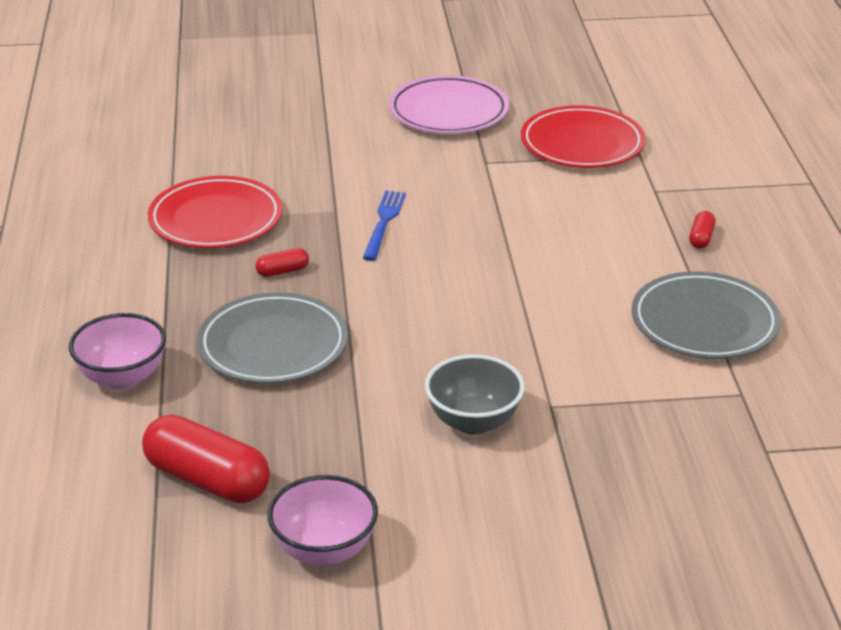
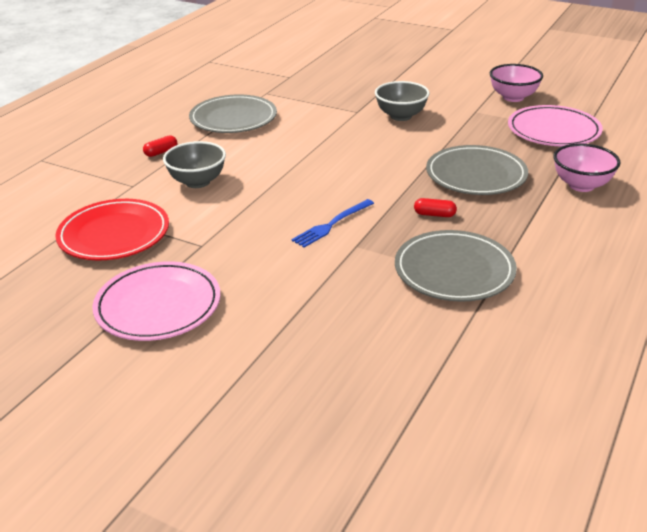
camera: 145 degrees left, 0 degrees up
red capsule [142,415,270,503] -> pink plate [508,105,603,147]
red plate [148,176,283,248] -> grey plate [395,230,517,302]
none -> grey bowl [163,141,226,188]

